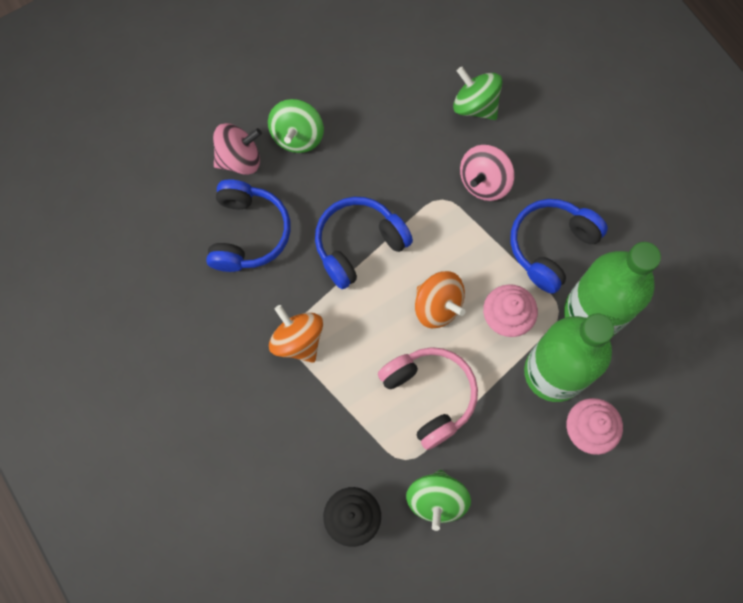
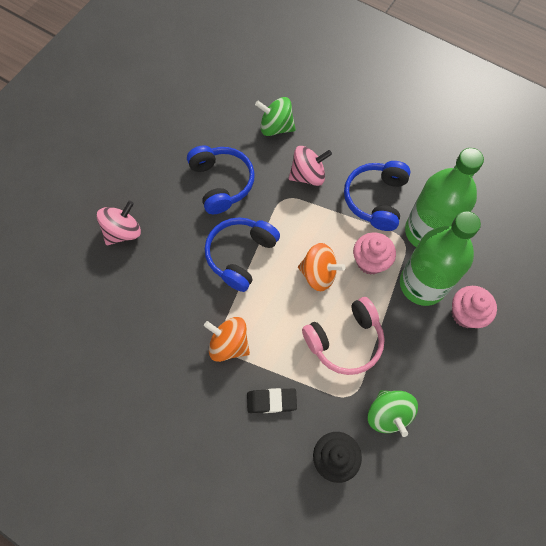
camera: 25 degrees left, 5 degrees down
blue headphones [206,179,291,272] -> blue headphones moved to [187,146,255,214]
green spinning top [268,99,324,153] -> none
pink headphones [378,347,478,450] -> pink headphones turned 120 degrees clockwise [302,297,385,375]
pink spinning top [460,145,514,201] -> pink spinning top turned 120 degrees counterclockwise [289,146,332,186]
none -> black eraser [247,388,297,413]

